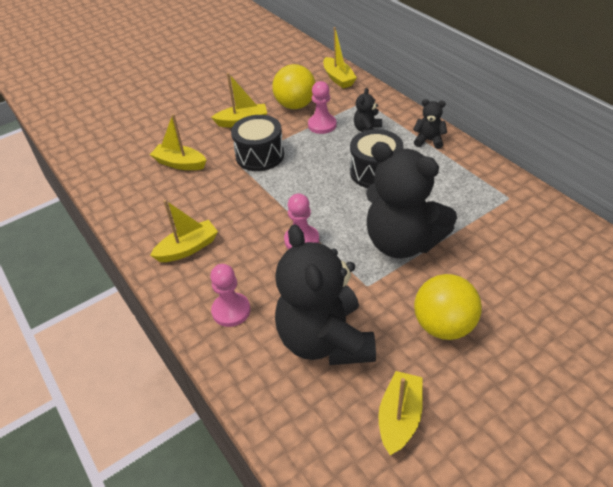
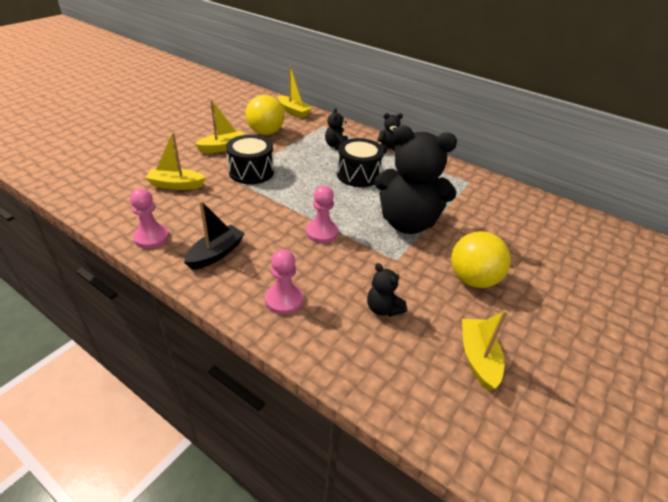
camera: 25 degrees left, 5 degrees down
yellow boat [150,200,218,262] -> black boat [184,201,245,270]
black teddy bear [275,224,376,365] -> black teddy bear [367,263,407,317], size x0.43
pink pawn [308,81,337,134] -> pink pawn moved to [130,189,169,249]

